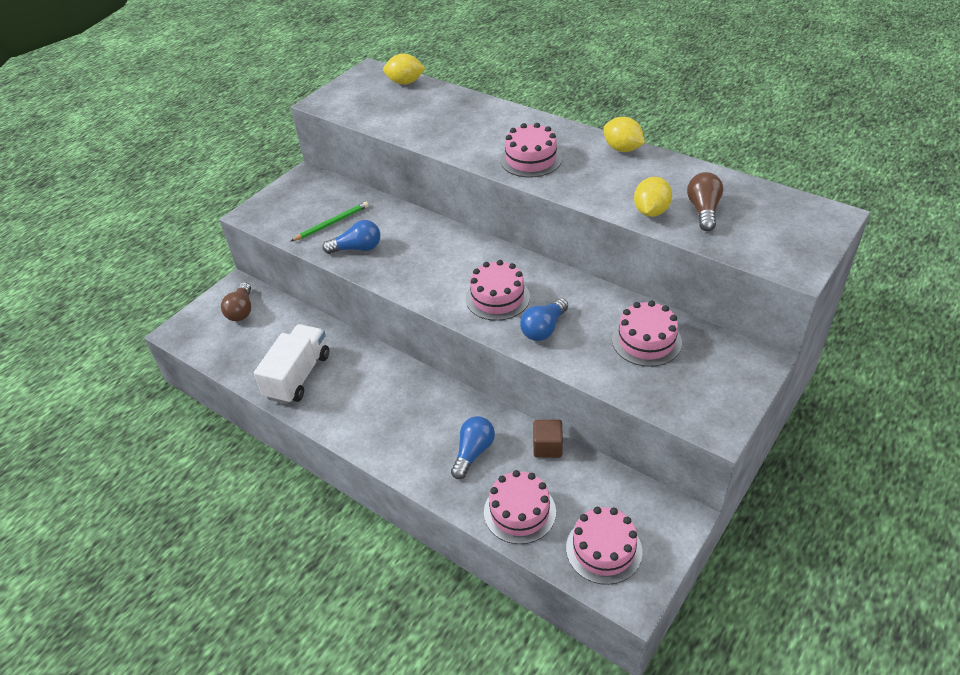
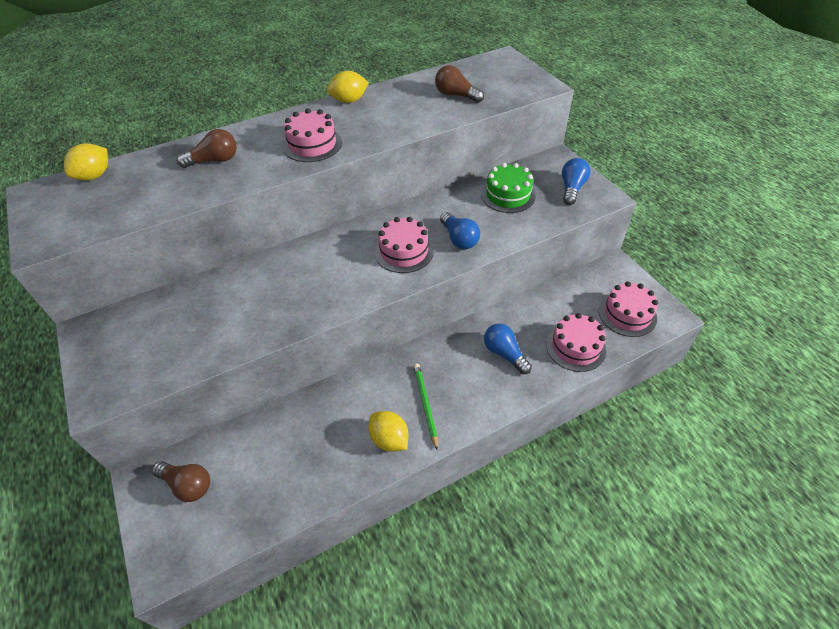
camera: 65 degrees left, 5 degrees up
white truck [254,324,329,404] -> none
green pencil [291,202,369,241] -> green pencil moved to [414,363,438,450]
blue light bulb [322,220,380,254] -> blue light bulb moved to [562,158,591,205]
brown cube [533,420,563,458] -> none
pink cake [612,301,682,367] -> green cake [481,163,536,213]
yellow lemon [634,177,672,217] -> yellow lemon moved to [368,411,408,452]
none -> brown light bulb [177,129,237,168]

